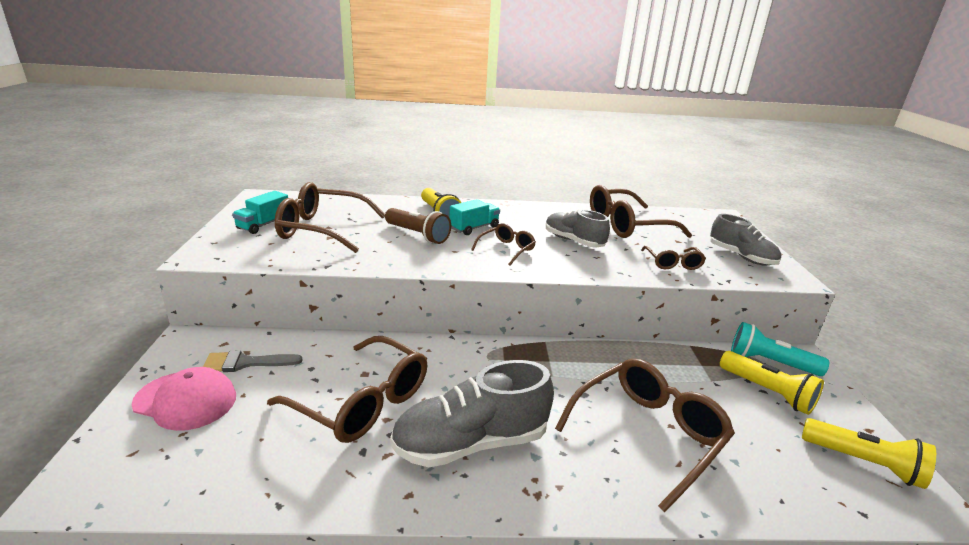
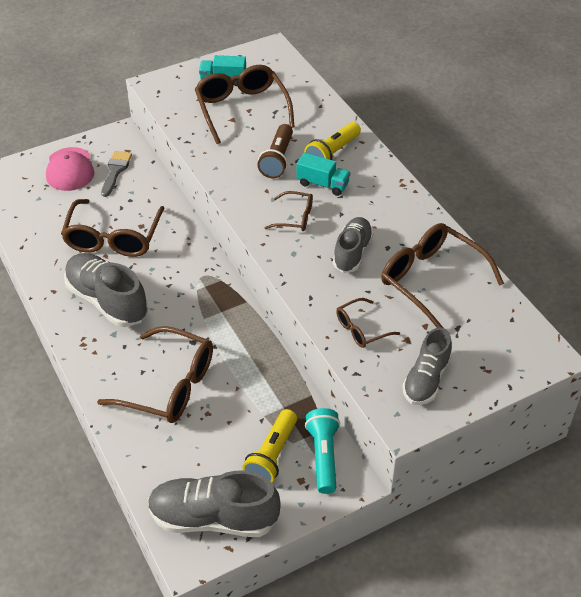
camera: 65 degrees right, 20 degrees up
grey brush [203,350,303,372] -> grey brush turned 45 degrees clockwise [101,151,132,197]
yellow flashlight [802,418,936,489] -> grey shoe [148,471,281,537]

